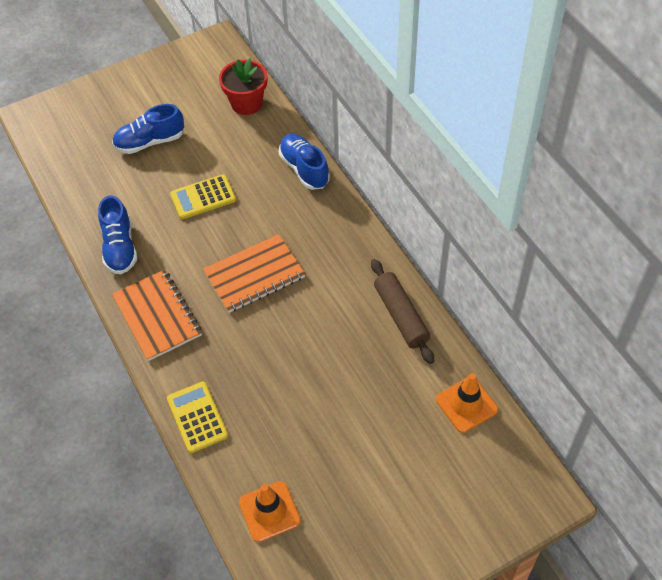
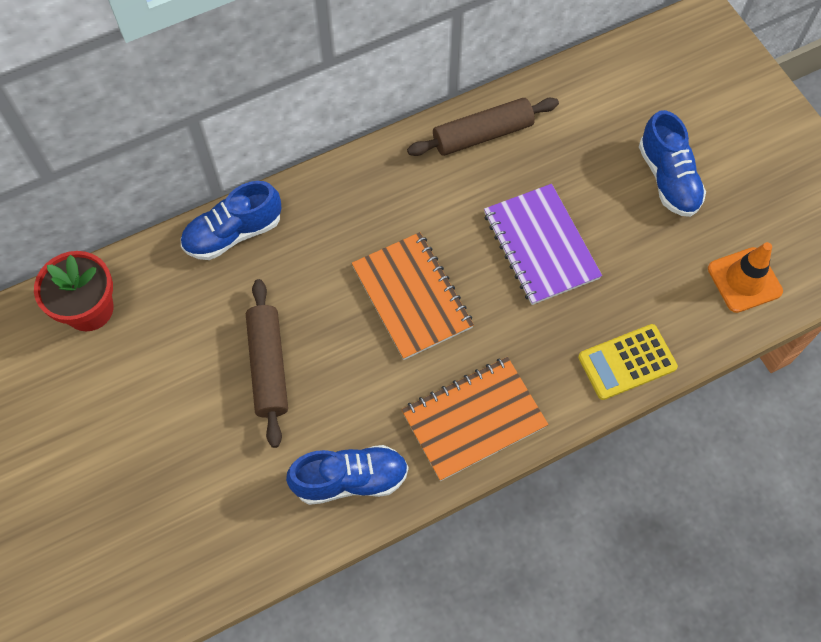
camera: 90 degrees left, 10 degrees up
blue shoe [112,104,184,154] -> blue shoe moved to [639,110,706,217]
yellow calculator [170,174,236,219] -> brown rolling pin [246,279,288,448]
orange traffic cone [436,373,498,433] -> none
none -> purple notebook [484,184,602,305]

